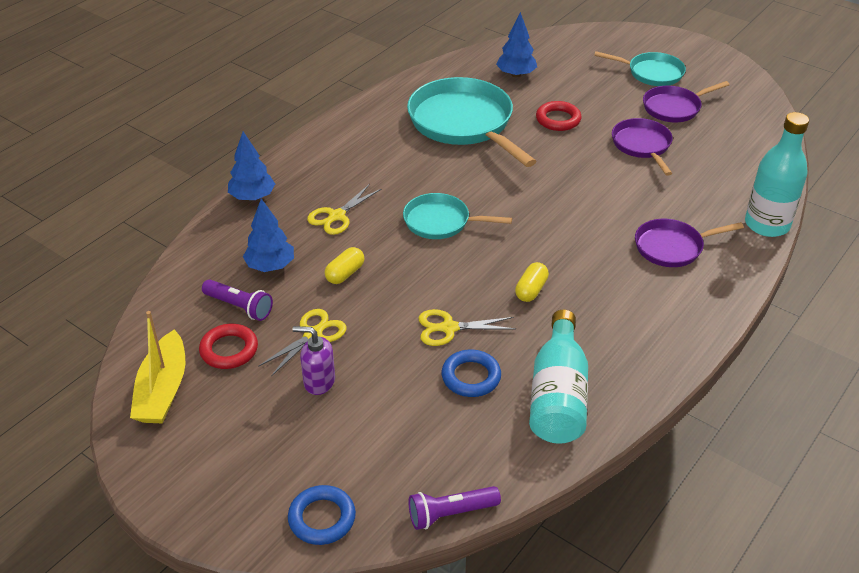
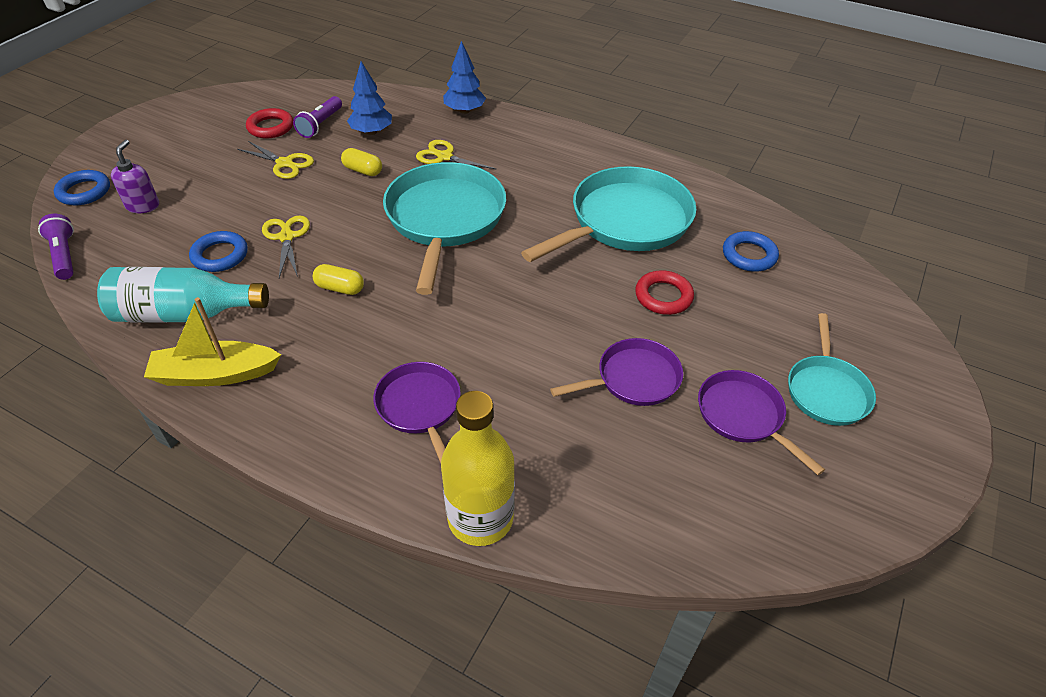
camera: 80 degrees right, 5 degrees up
yellow boat [130,311,185,423] -> yellow boat moved to [144,297,281,386]
purple soap dispenser [292,326,335,395] -> purple soap dispenser moved to [111,140,159,213]
turquoise pan [403,193,512,239] -> turquoise pan [383,162,506,295], size x1.79
blue tree [496,12,537,77] -> blue ring [723,231,779,272]
turquoise bottle [745,112,809,237] -> yellow bottle [441,391,515,546]

